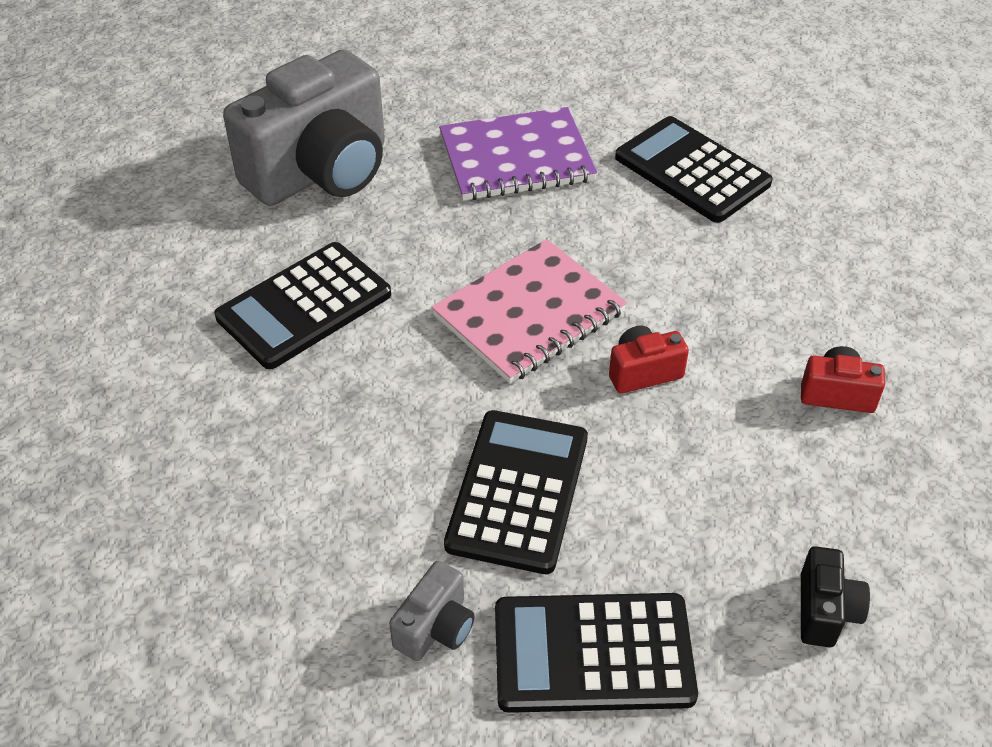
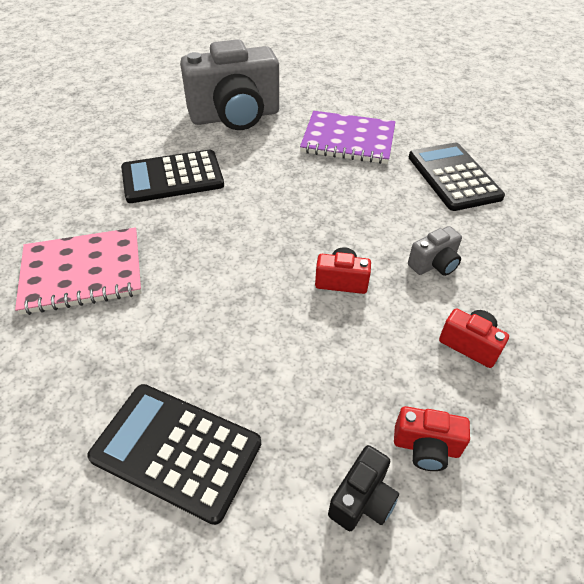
camera: 25 degrees right, 0 degrees up
grey camera [389,561,475,661] -> grey camera moved to [408,226,462,276]
pink notebook [431,239,627,384] -> pink notebook moved to [15,227,142,315]
black calculator [444,410,588,574] -> none
none -> red camera [394,406,470,471]

